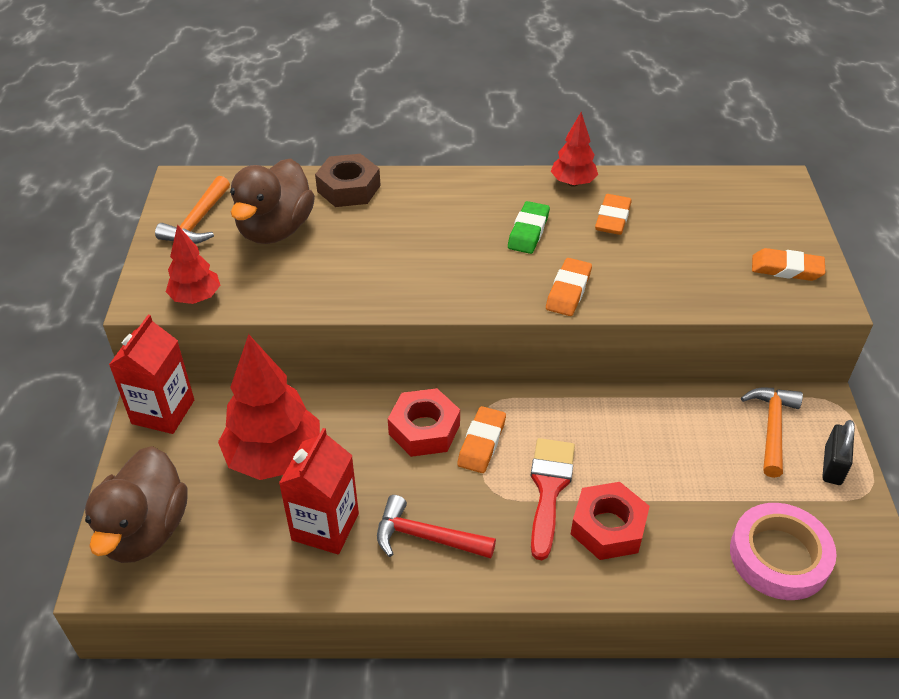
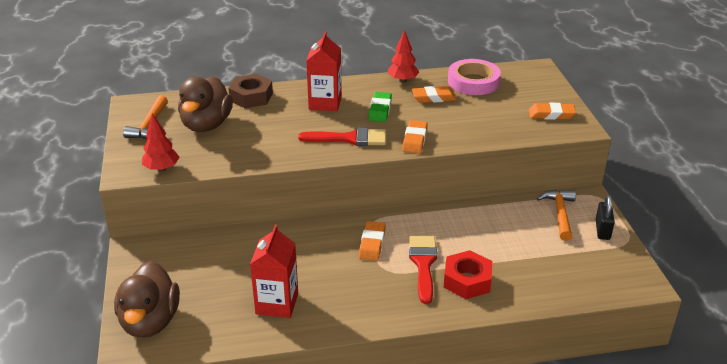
camera: 10 degrees left, 10 degrees down
red carton [109,315,194,434] -> red carton moved to [306,31,342,111]
red tree [218,334,320,480] -> none
red hammer [377,495,496,559] -> none
red nut [388,388,460,457] -> none
orange eraser [595,194,631,235] -> orange eraser turned 75 degrees clockwise [412,86,457,103]
pink tape [730,503,837,600] -> pink tape moved to [448,59,501,95]
none -> red brush [298,127,386,146]

